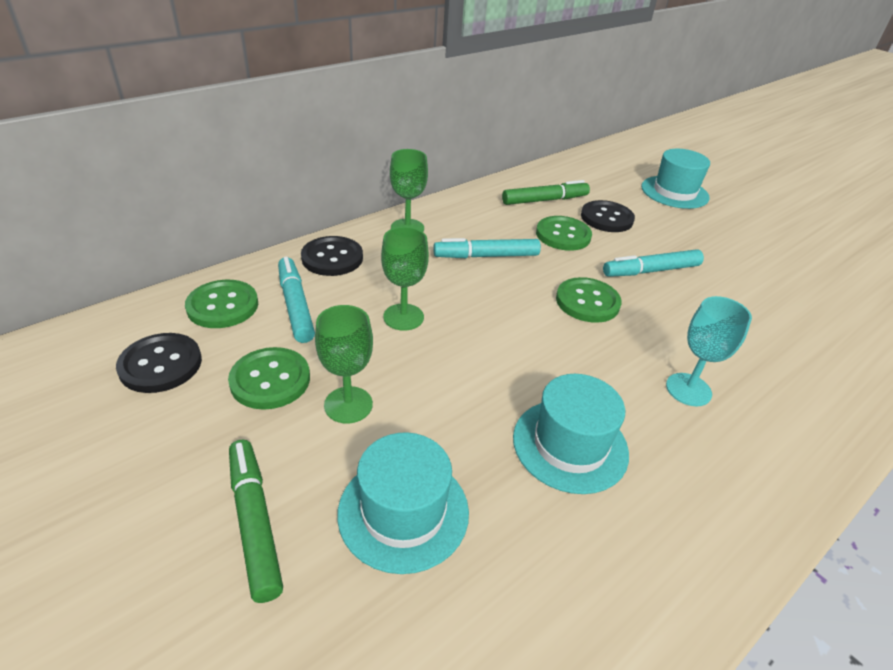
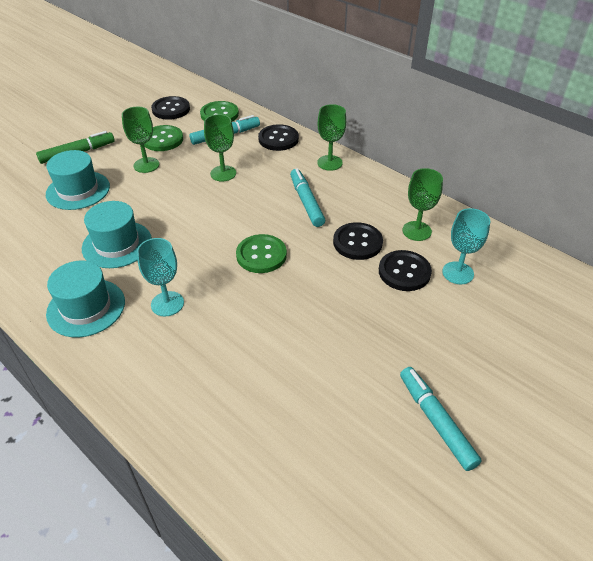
camera: 85 degrees right, 5 degrees up
green marker [502,180,590,205] -> green goblet [402,168,443,241]
green button [536,216,592,251] -> black button [333,222,383,260]
turquoise marker [603,249,704,277] -> turquoise marker moved to [400,367,482,471]
turquoise hat [641,149,710,209] -> turquoise hat moved to [46,261,125,337]
none -> turquoise goblet [442,208,490,284]

